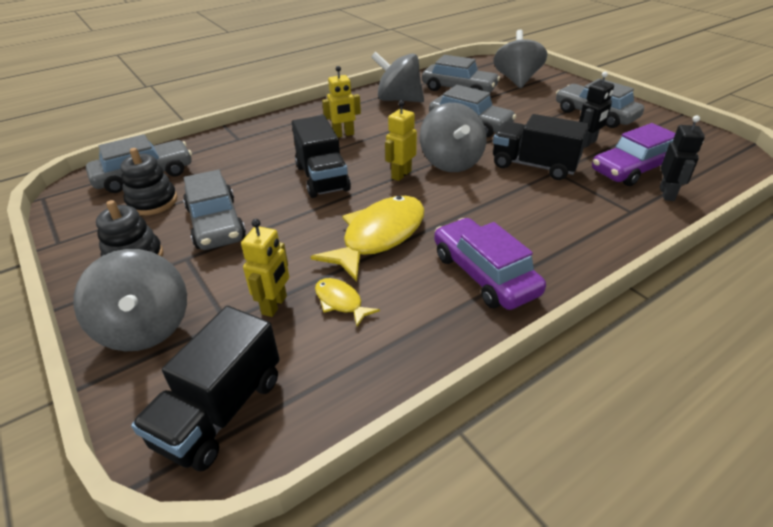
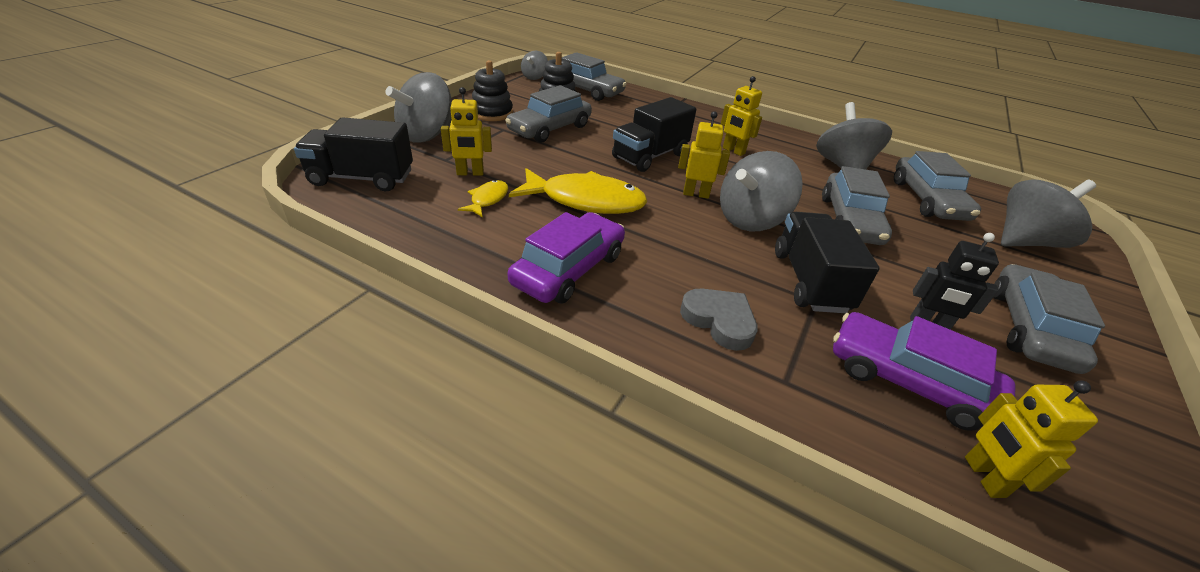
camera: 60 degrees right, 0 degrees up
black robot [660,115,705,201] -> none
none -> grey spinning top [521,51,548,80]
none -> grey heart [680,289,758,351]
none -> yellow robot [965,381,1098,498]

